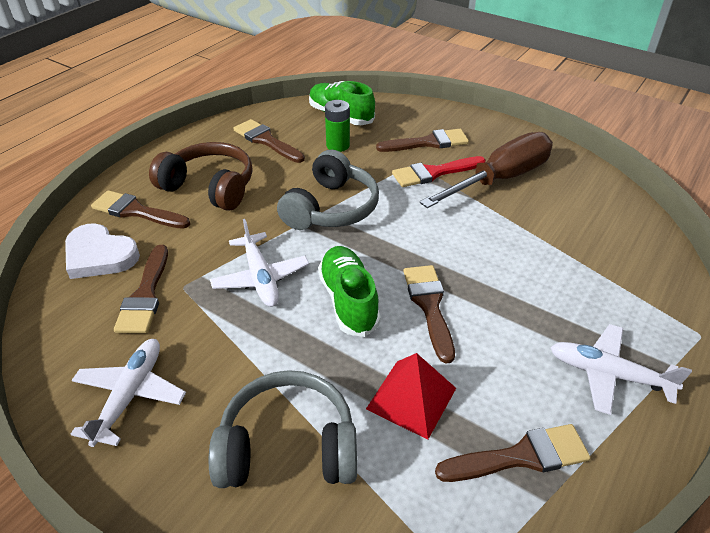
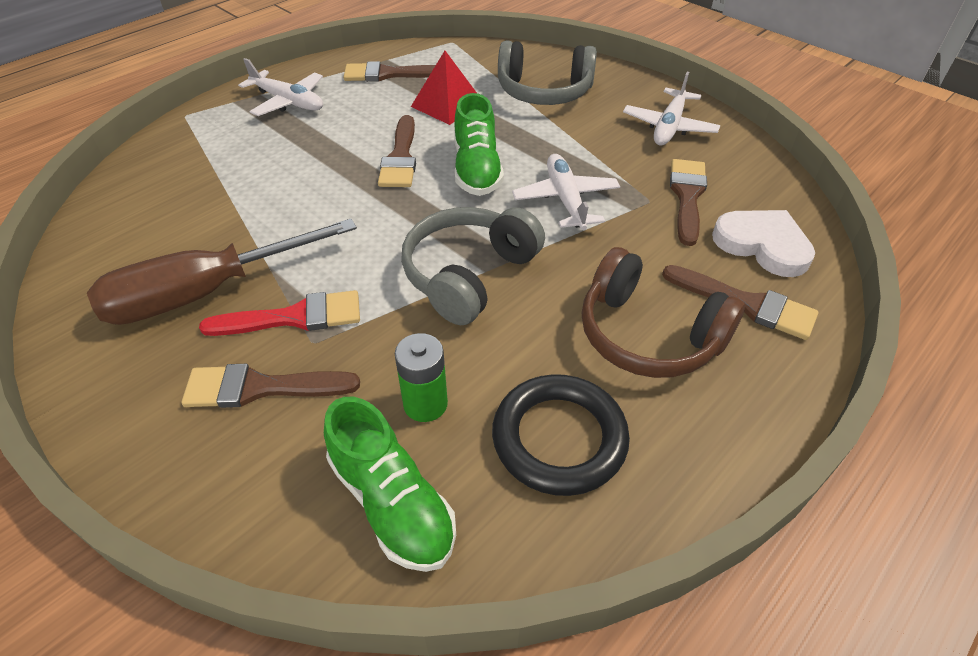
camera: 170 degrees left, 5 degrees up
brown brush [233,119,305,163] -> black ring [492,374,630,496]

